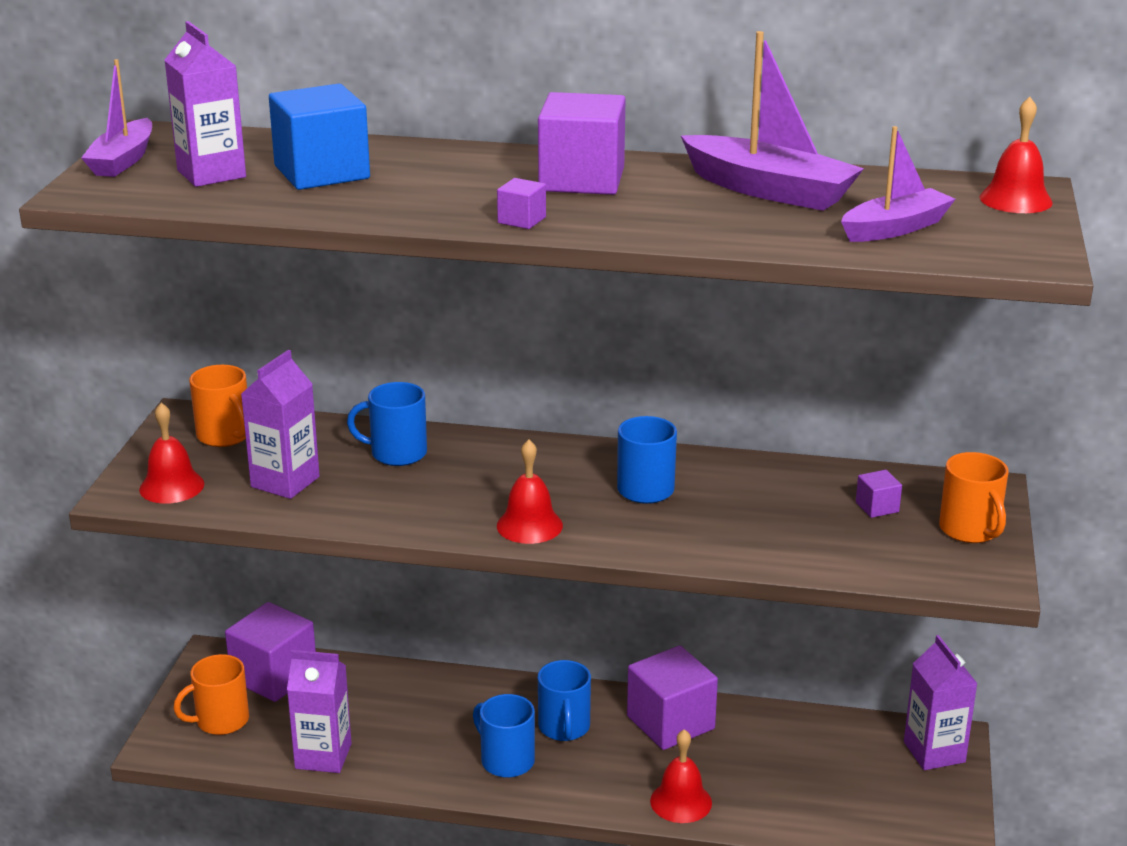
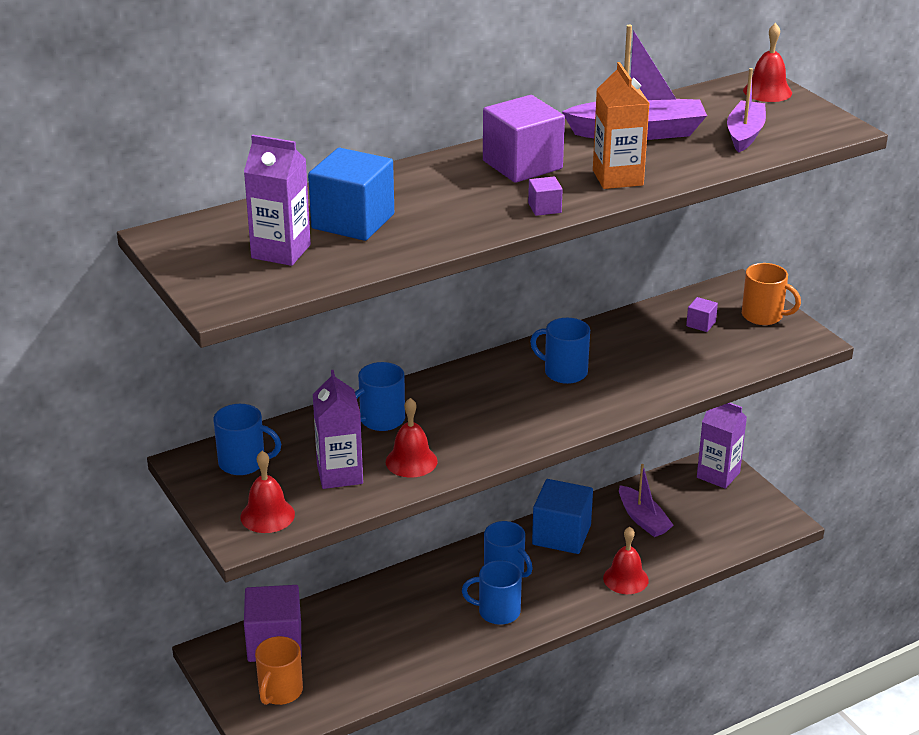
camera: 40 degrees left, 5 degrees up
purple boat [81,59,152,177] -> purple boat moved to [619,464,674,537]
orange mug [189,365,247,447] -> blue mug [213,404,281,475]
purple carton [287,650,352,773] -> none
red bell [497,439,563,544] -> red bell moved to [386,398,437,477]
purple cube [627,646,718,750] -> blue cube [532,479,593,554]
none -> orange carton [593,62,650,189]

